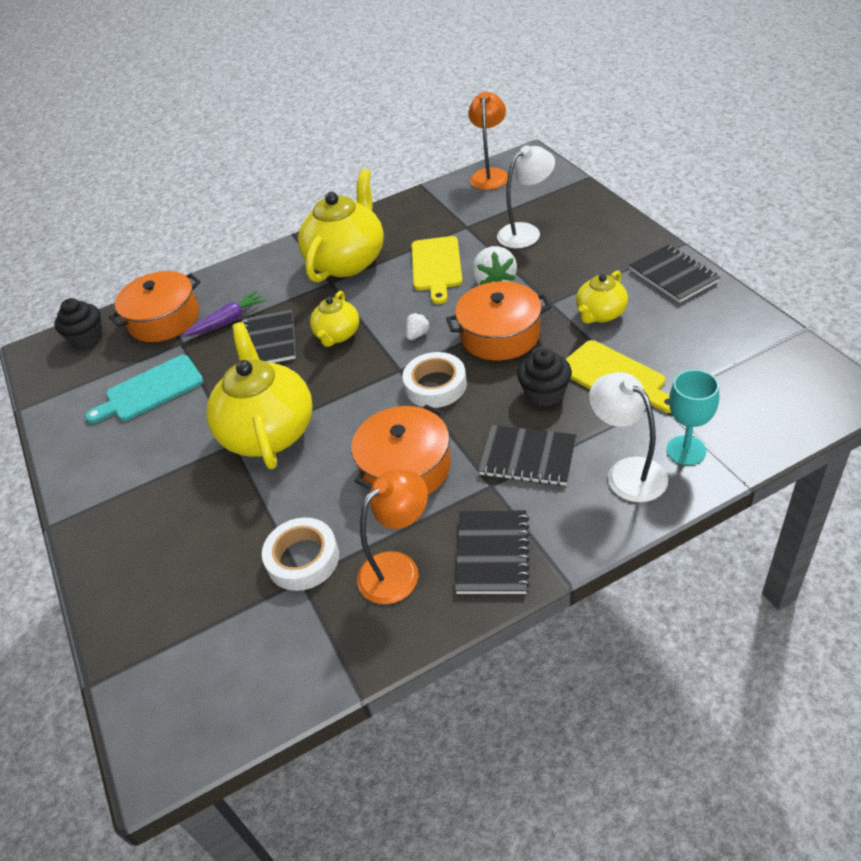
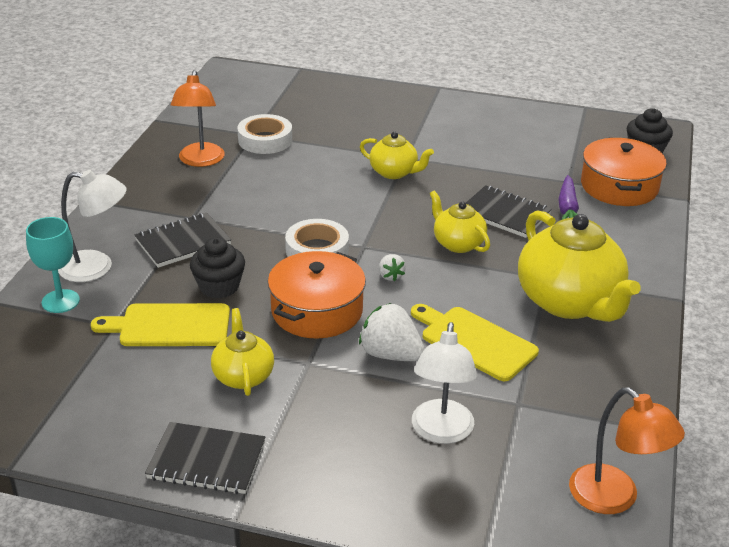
camera: 125 degrees right, 10 degrees down
turquoise cutting board [85,355,204,424] -> none
yellow teapot [206,322,313,469] -> yellow teapot [360,132,434,179], size x0.53
orange pot [351,405,451,495] -> none
black notebook [455,510,530,594] -> none

